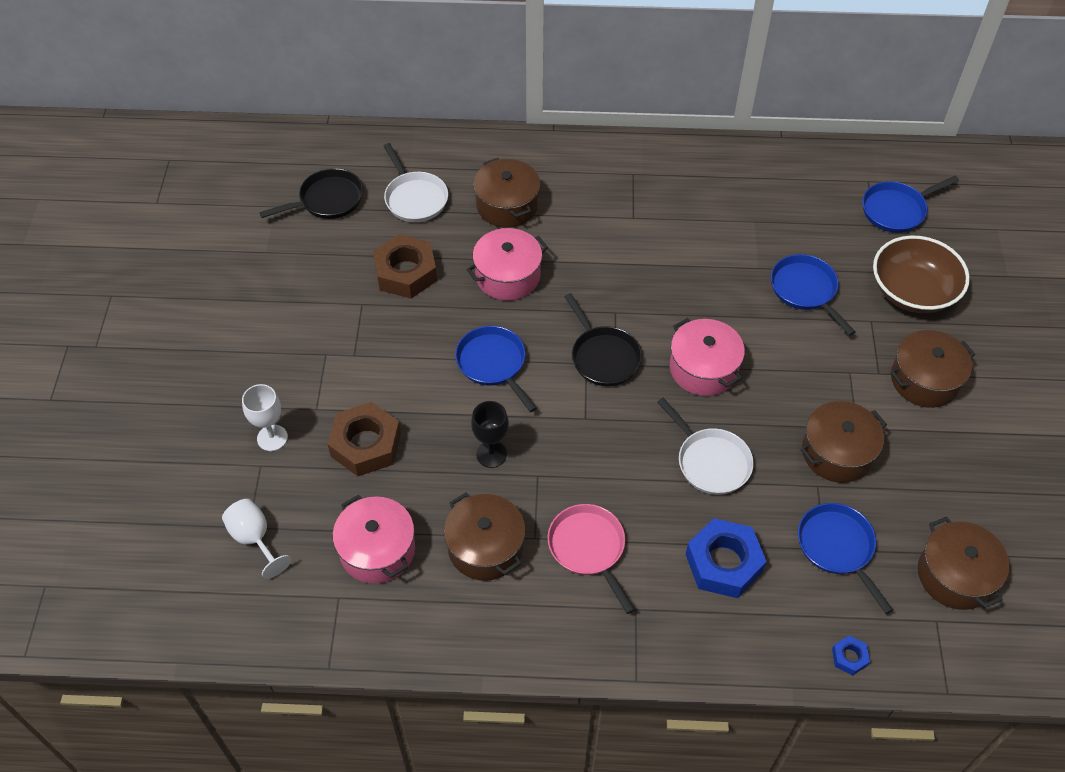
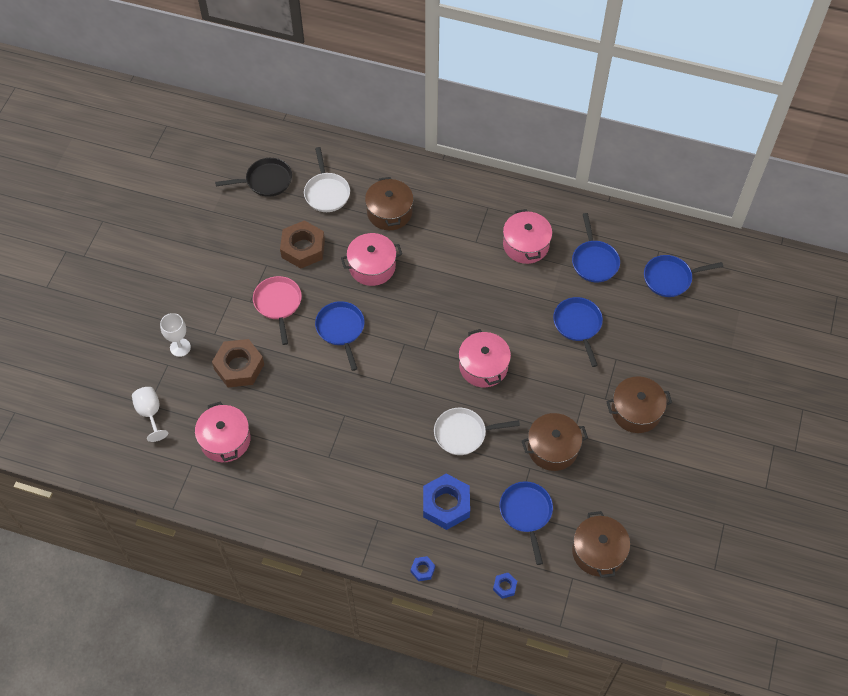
camera: 15 degrees right, 5 degrees up
brown pot [444,493,525,581] -> none
black goblet [471,401,509,468] -> none
pink pan [547,504,635,614] -> pink pan moved to [253,276,302,345]
black pan [564,293,642,386] -> none
white pan [657,398,754,495] -> white pan turned 105 degrees clockwise [434,408,520,455]
brown bowl [873,235,970,313] -> none
none -> blue nut [411,556,435,581]
none -> pink pot [503,209,552,264]
none -> blue pan [572,213,620,283]

